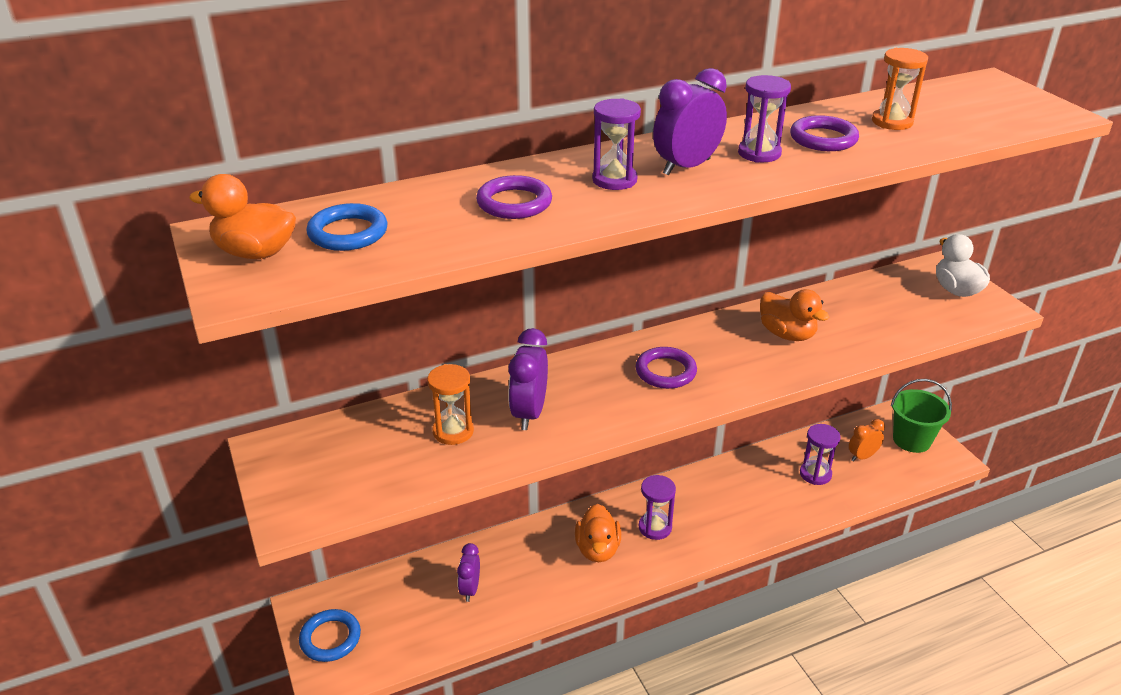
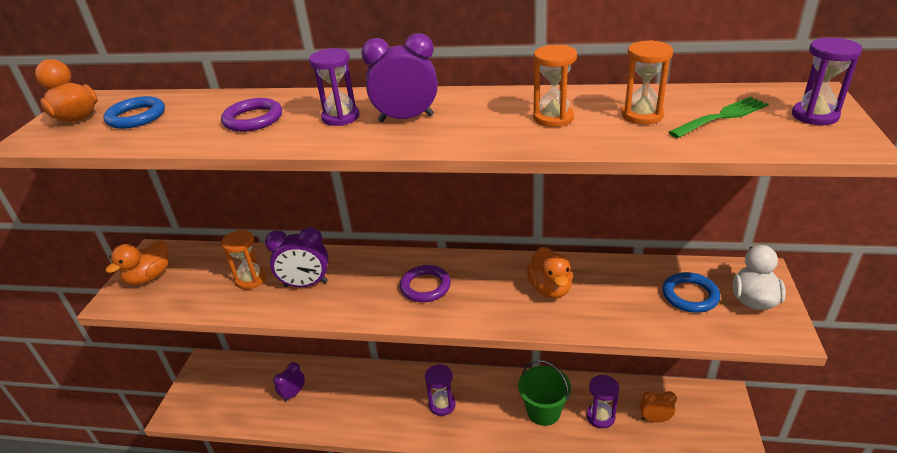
camera: 35 degrees right, 0 degrees up
blue ring [299,609,361,662] -> blue ring moved to [662,272,720,313]
purple clock [508,328,548,430] -> purple clock turned 135 degrees counterclockwise [265,227,329,287]
orange duck [575,504,621,562] -> orange duck moved to [105,240,169,285]
purple hourglass [738,75,791,163] -> purple hourglass moved to [792,38,862,125]
purple ring [790,115,859,151] -> orange hourglass [533,45,577,127]
green bucket [891,379,952,453] -> green bucket moved to [518,360,571,426]
none -> green fork [669,97,769,138]

